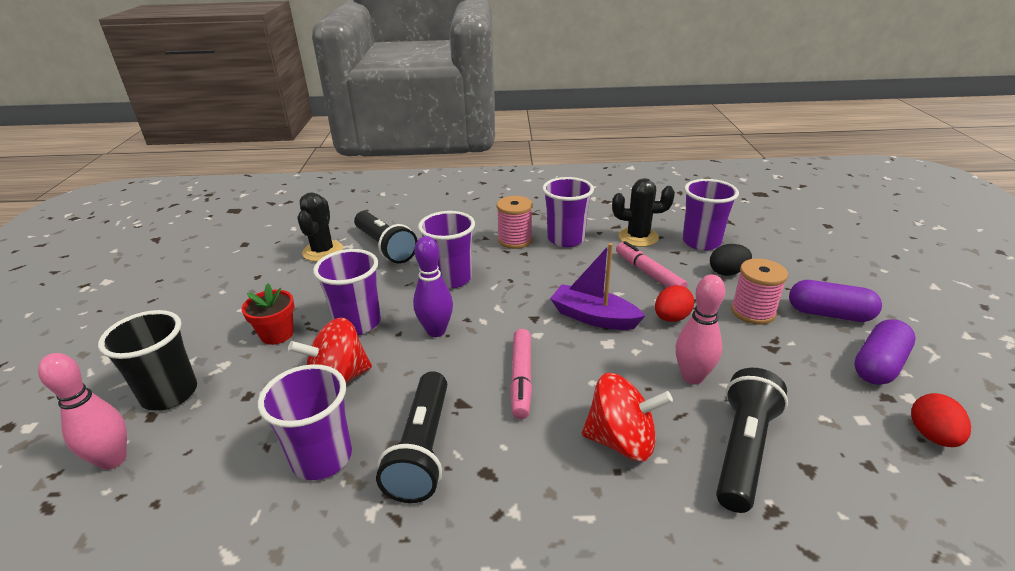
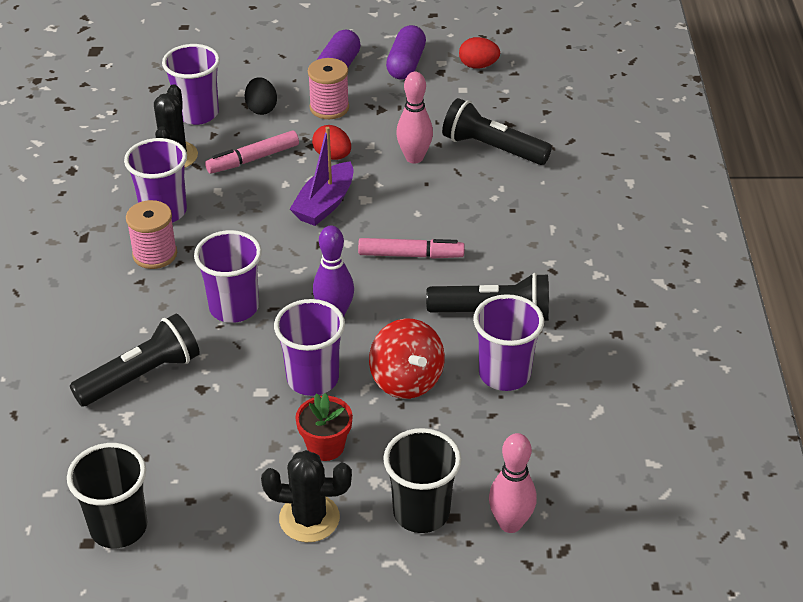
camera: 90 degrees left, 10 degrees up
black cactus [298,192,343,262] -> black cactus moved to [261,450,352,542]
red spinning top [582,373,673,461] -> none
purple capsule [854,319,915,385] -> purple capsule turned 60 degrees clockwise [386,25,426,79]
none -> black cup [67,443,147,548]

